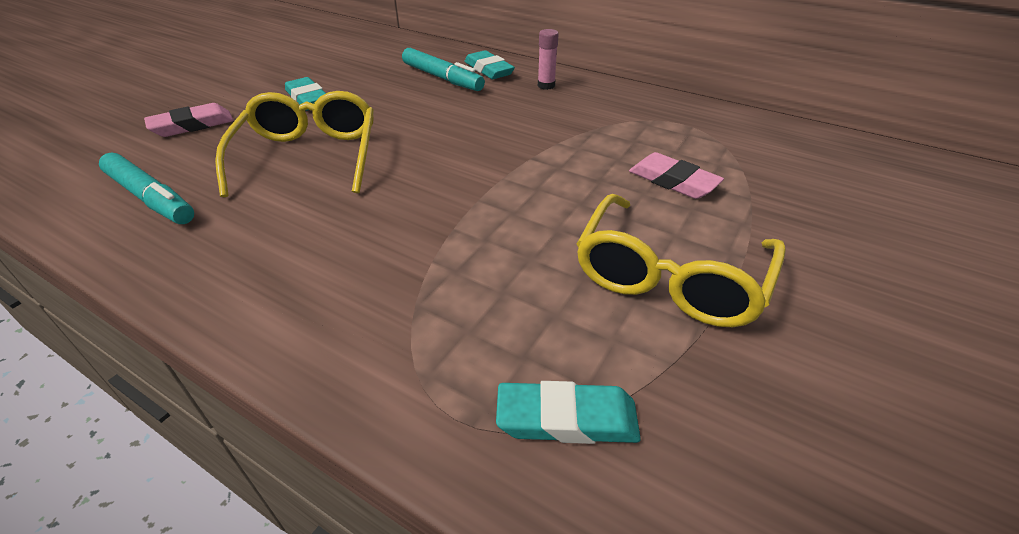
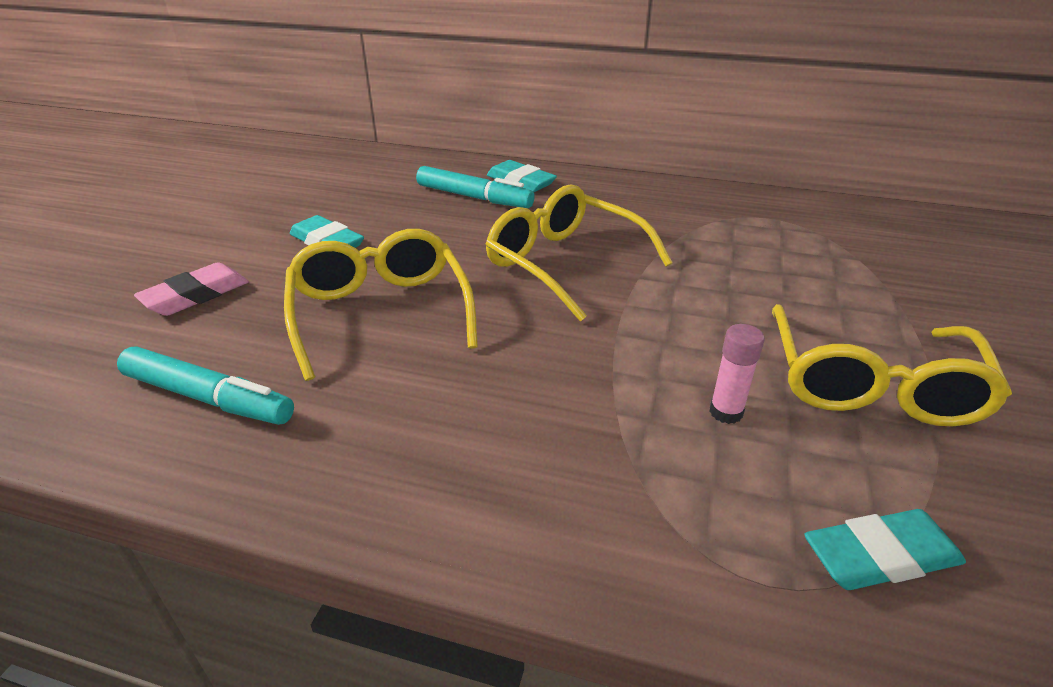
camera: 15 degrees left, 5 degrees down
pink glue stick [538,29,559,90] -> pink glue stick moved to [709,324,765,424]
pink eraser [629,152,724,199] -> none
none -> yellow glasses [486,185,673,321]

